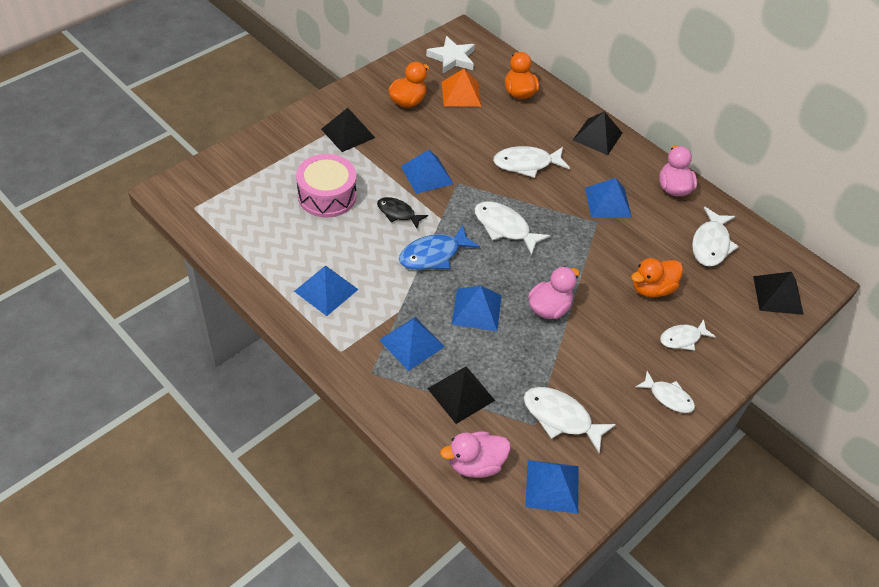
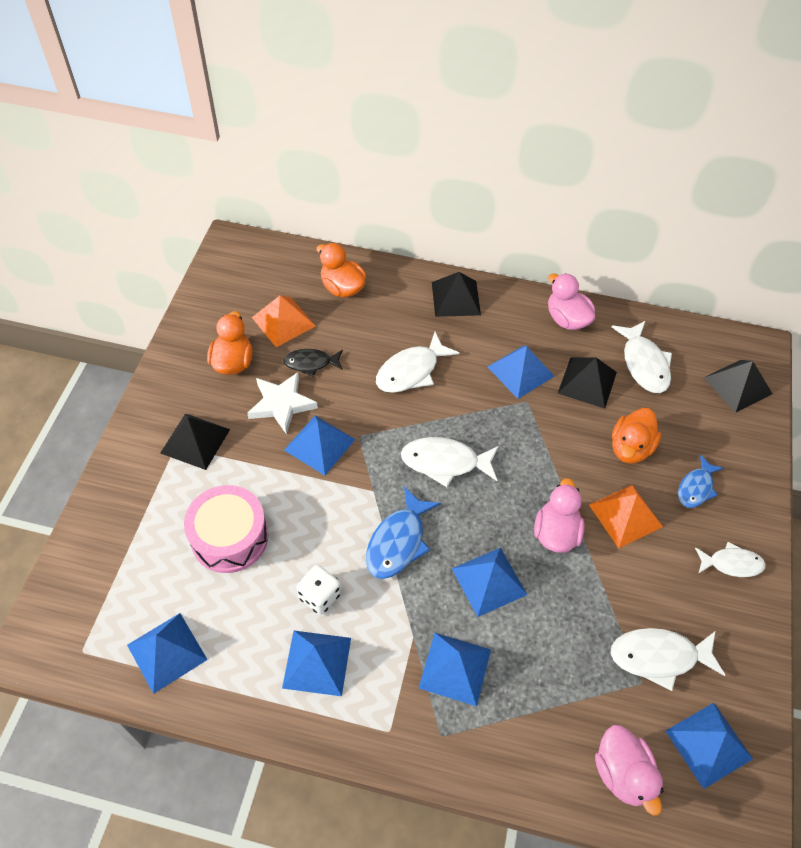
camera: 30 degrees left, 5 degrees up
black fish [377,197,428,228] -> black fish moved to [283,349,343,377]
white star [426,36,475,73] -> white star moved to [247,372,318,435]
black pyramid [427,366,495,424] -> black pyramid moved to [558,357,617,409]
pink duck [440,432,510,478] -> pink duck turned 60 degrees counterclockwise [595,725,663,816]
white fish [660,319,715,351] -> blue fish [678,455,724,508]
none -> blue pyramid [127,613,208,694]
none -> white dice [296,565,341,615]
none -> orange pyramid [589,485,663,548]

